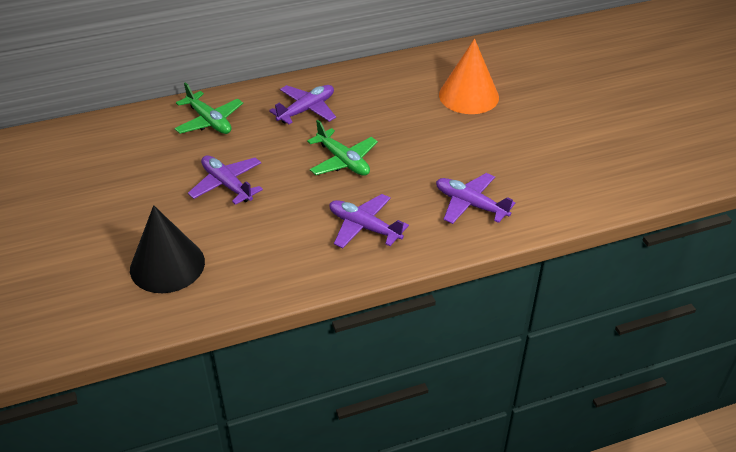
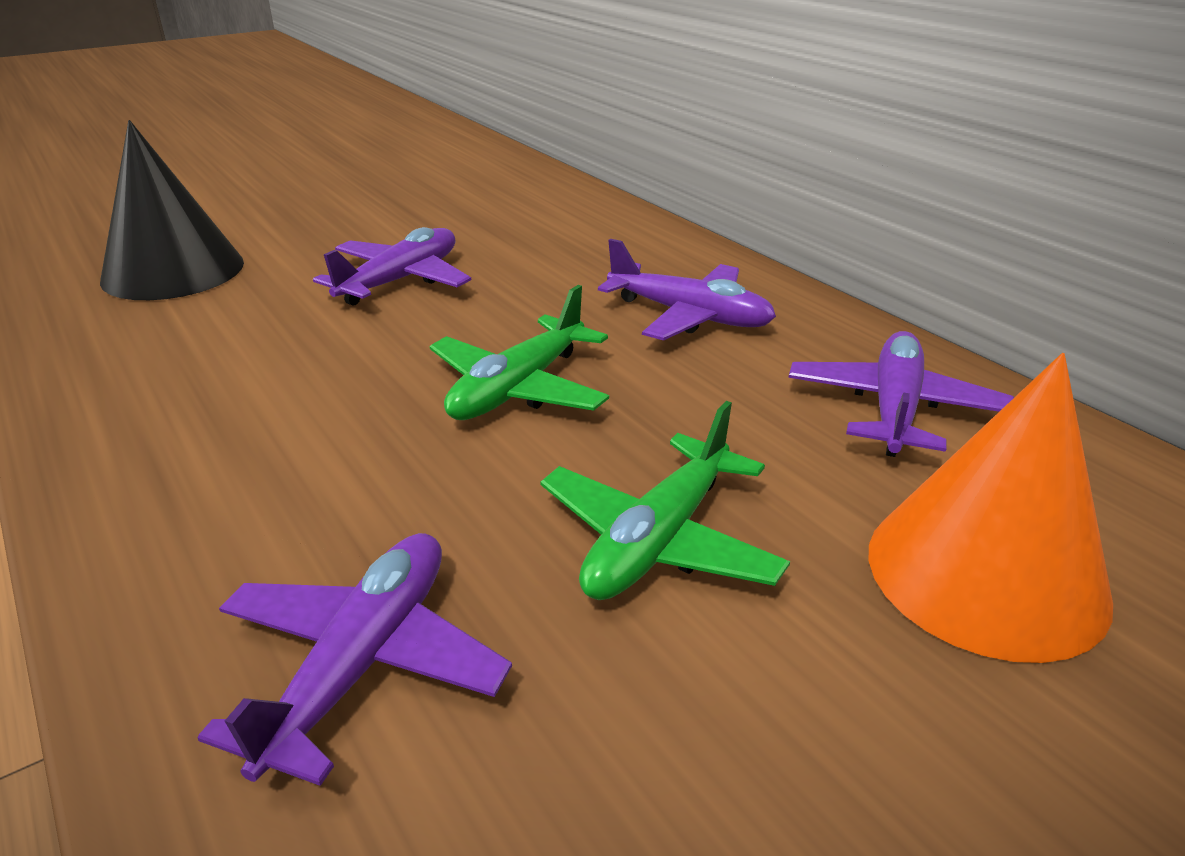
camera: 75 degrees right, 10 degrees down
green plane [174,82,243,134] -> green plane moved to [540,401,790,600]
purple plane [329,194,409,248] -> purple plane moved to [788,331,1014,457]

